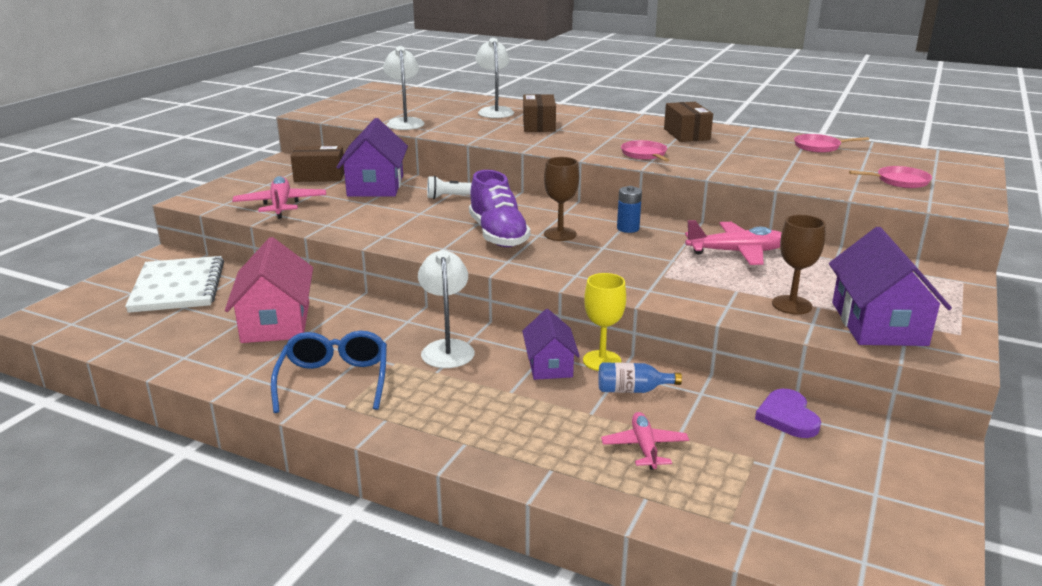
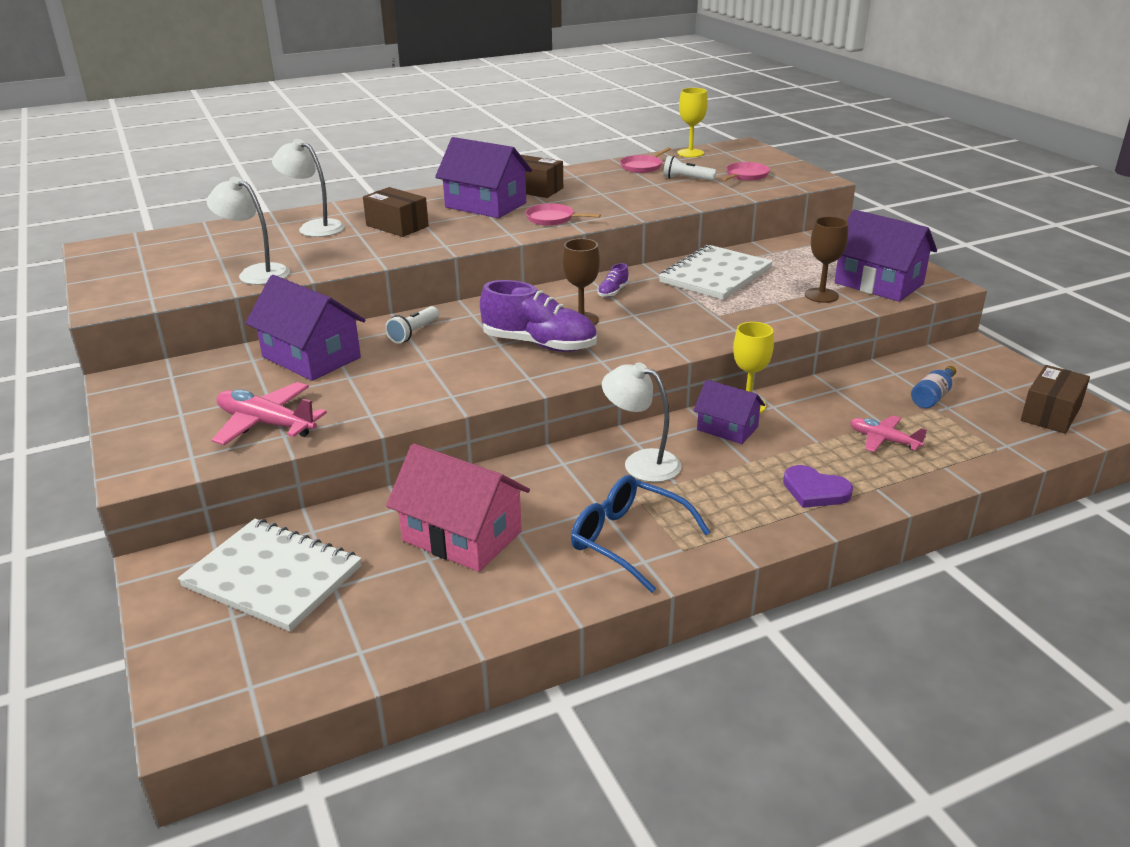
camera: 50 degrees left, 5 degrees up
brown box [291,146,344,182] -> brown box moved to [1021,365,1090,434]
blue bottle [598,362,682,393] -> blue bottle moved to [911,366,956,408]
blue battery [617,186,642,233] -> purple shoe [598,263,629,297]
pink plane [685,220,782,265] -> white notebook [659,245,773,300]
purple heart [755,389,821,438] -> purple heart moved to [783,465,853,508]
none -> purple house [435,137,532,218]
none -> white flashlight [663,156,716,181]
none -> yellow goblet [677,88,708,157]

